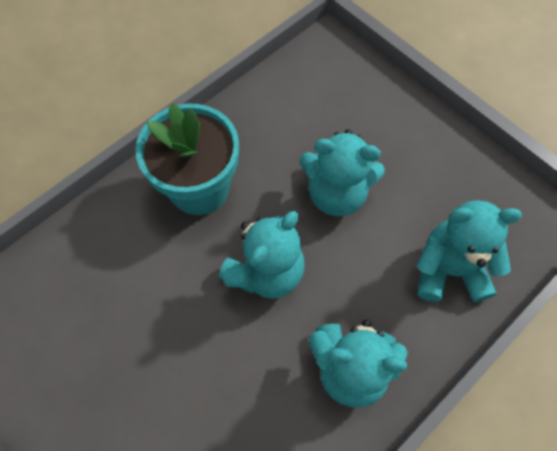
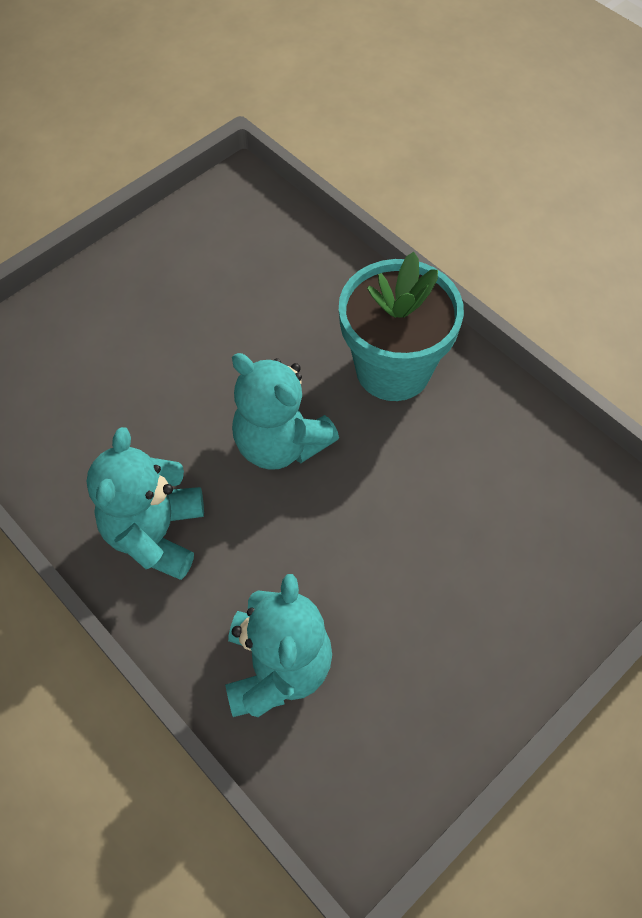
camera: 90 degrees right, 5 degrees down
turquoise teddy bear [299,129,385,216] -> none

